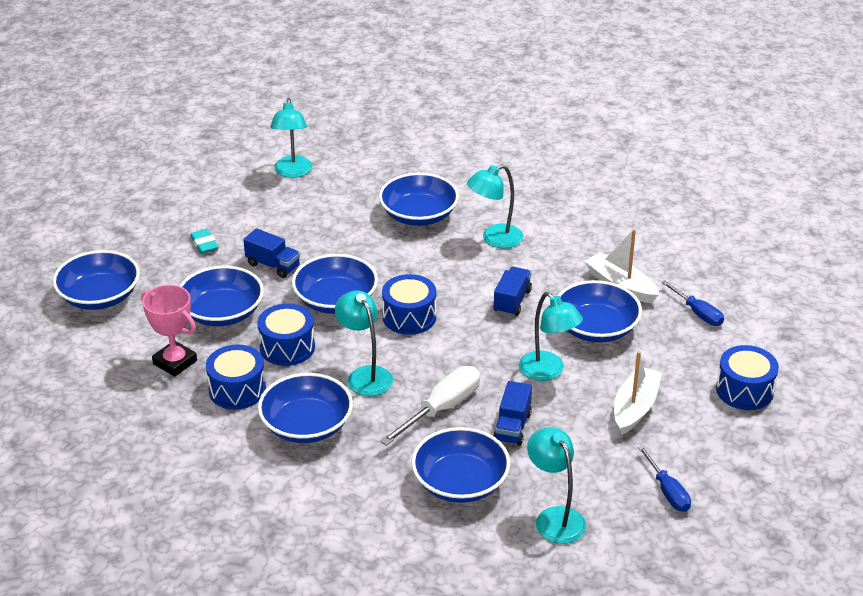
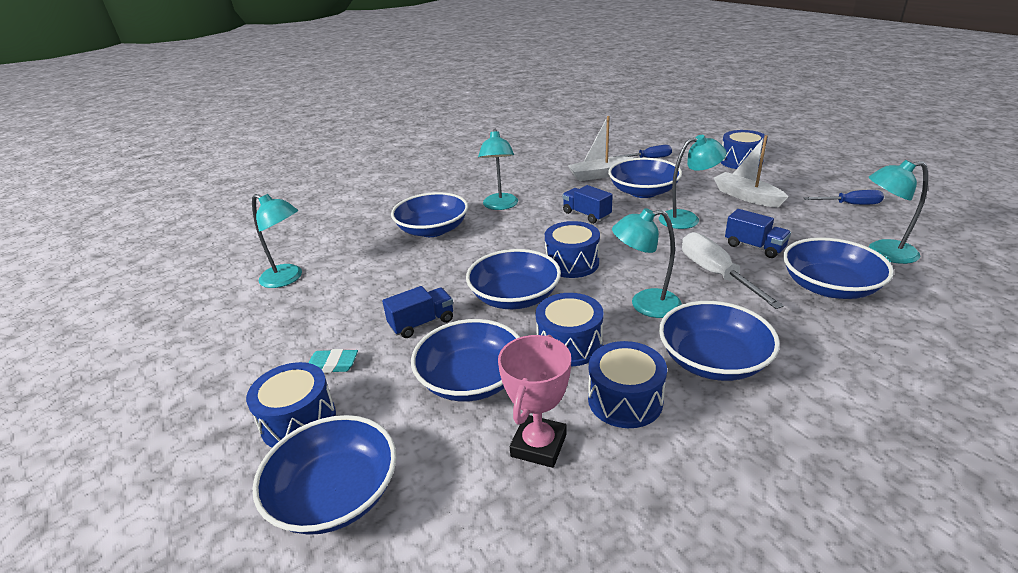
camera: 60 degrees left, 5 degrees down
pink trophy [141,285,197,377] -> pink trophy turned 45 degrees counterclockwise [498,335,571,468]
none -> blue drum [246,362,336,448]

